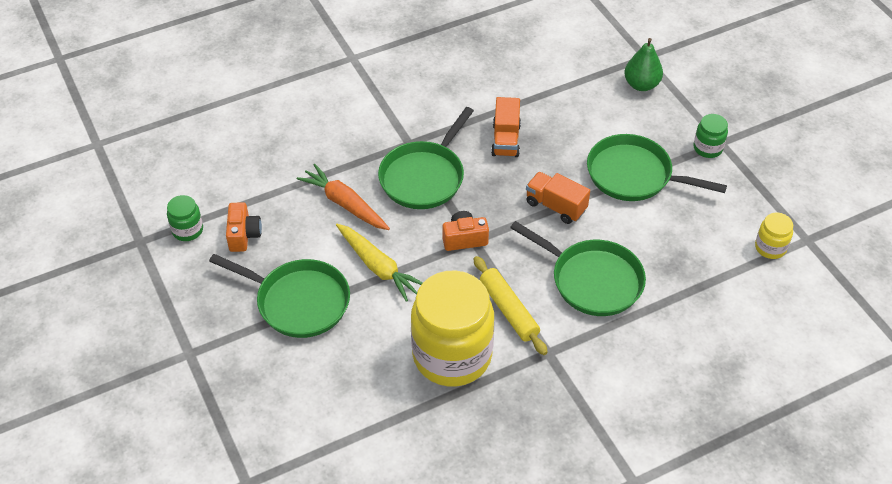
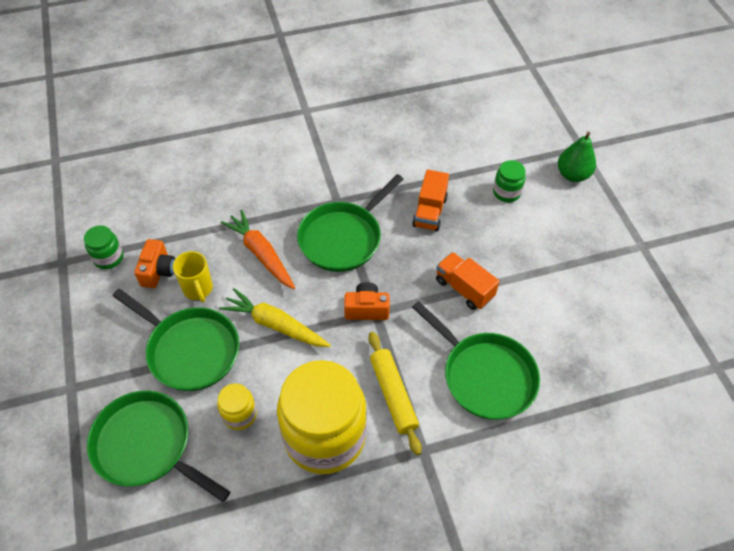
camera: 10 degrees right, 5 degrees up
yellow carrot [336,224,423,302] -> yellow carrot turned 150 degrees clockwise [219,288,331,347]
green pan [587,134,727,201] -> green pan moved to [87,391,230,502]
green jar [694,114,728,158] -> green jar moved to [493,160,526,202]
yellow jar [755,213,793,259] -> yellow jar moved to [217,383,257,430]
none -> yellow mug [173,251,213,302]

